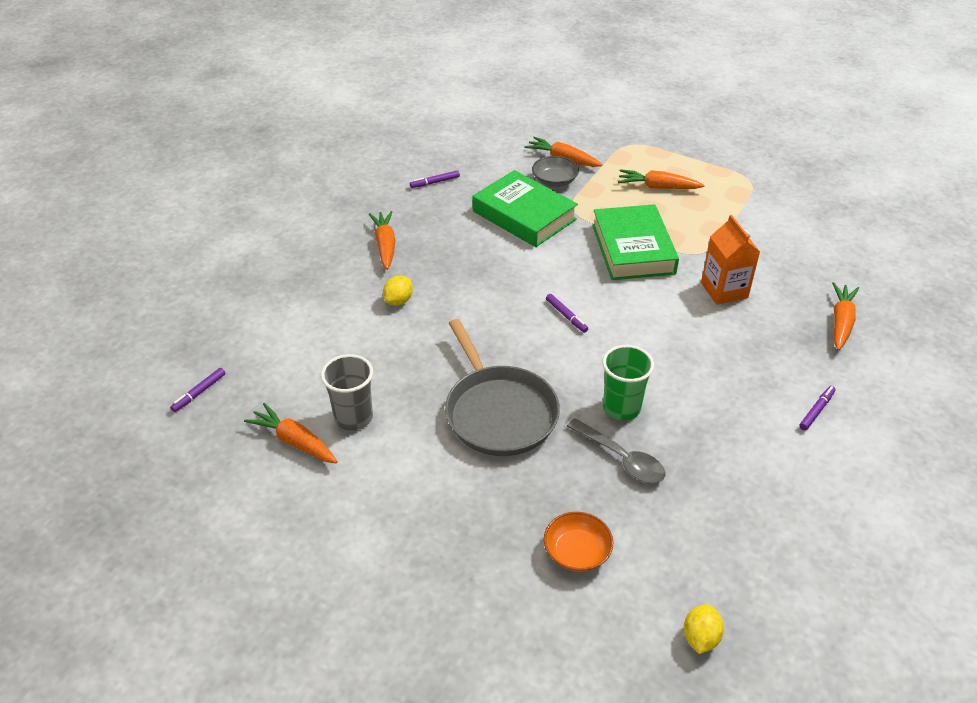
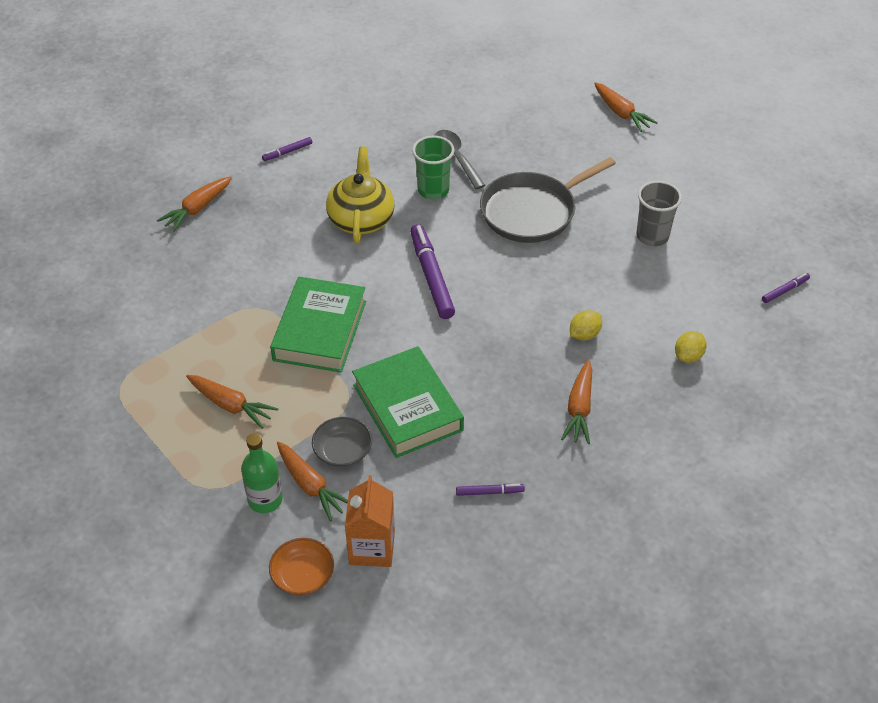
camera: 160 degrees left, 5 degrees up
orange carrot [244,403,338,463] -> orange carrot moved to [594,82,658,132]
grey pan [445,319,560,456] -> grey pan turned 120 degrees counterclockwise [480,157,616,243]
orange bowl [544,512,613,572] -> orange bowl moved to [269,538,334,595]
purple marker [546,294,588,333] -> purple marker [410,224,455,319], size x2.08
yellow lemon [684,604,724,654] -> yellow lemon moved to [675,331,707,363]
orange carton [701,215,760,305] -> orange carton moved to [345,475,395,567]
none -> green bottle [241,433,283,513]
none -> yellow teapot [326,146,395,244]

